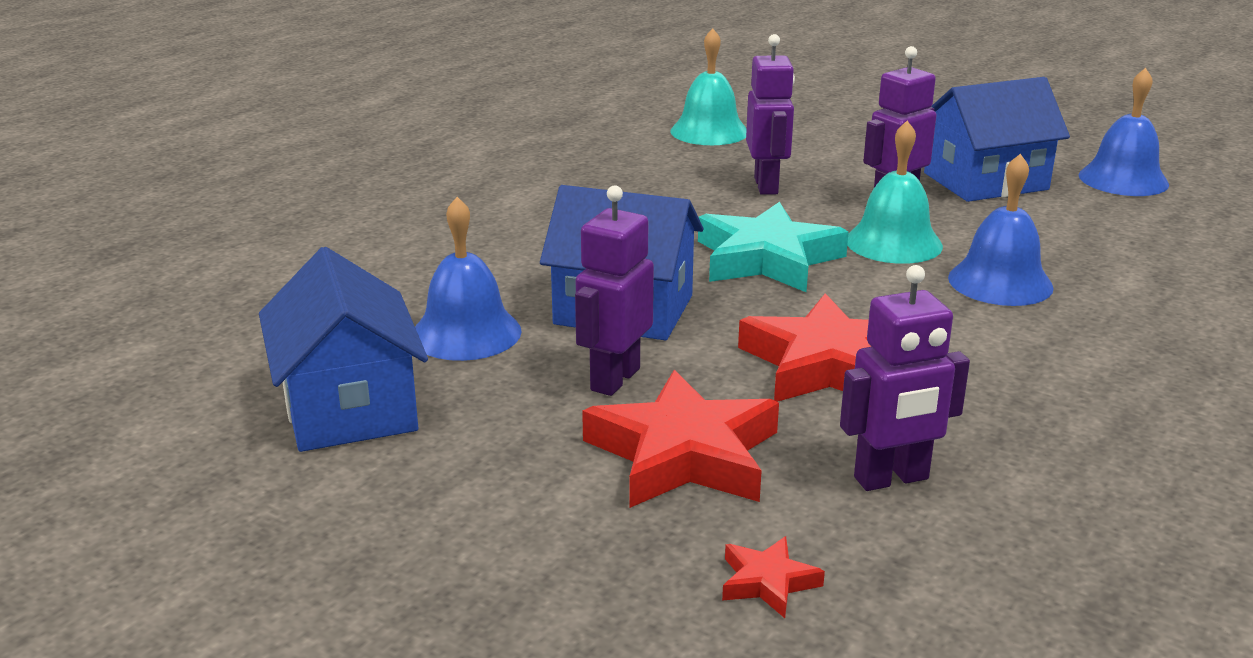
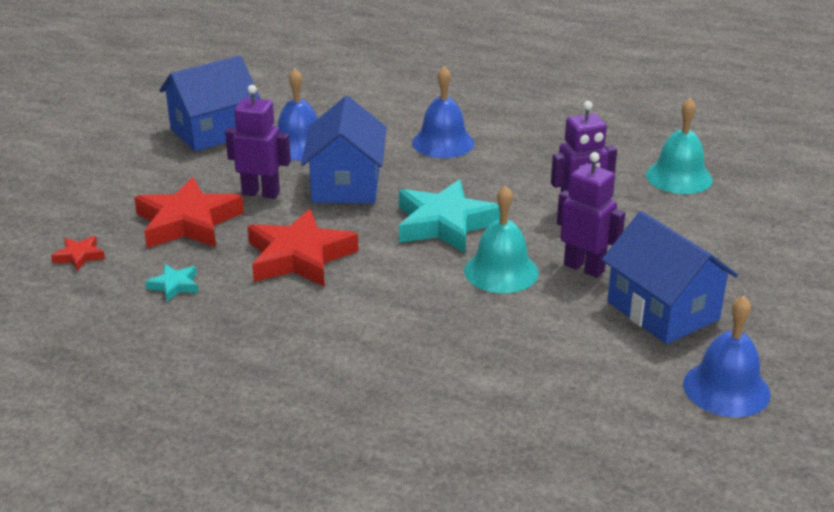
camera: 75 degrees right, 5 degrees up
purple robot [840,265,970,491] -> turquoise star [145,264,198,302]
blue bell [948,154,1054,306] -> blue bell moved to [412,66,474,158]

